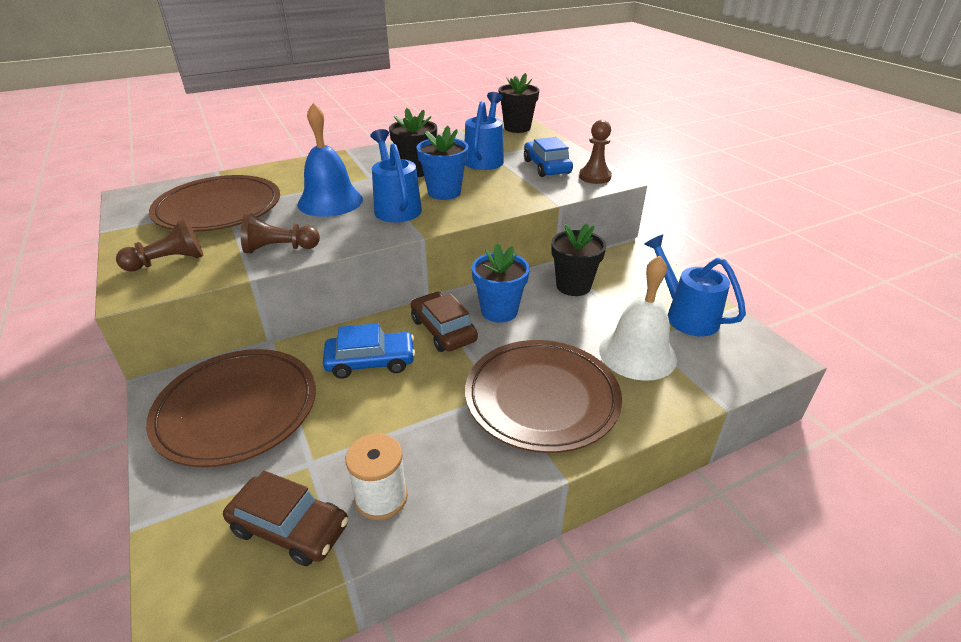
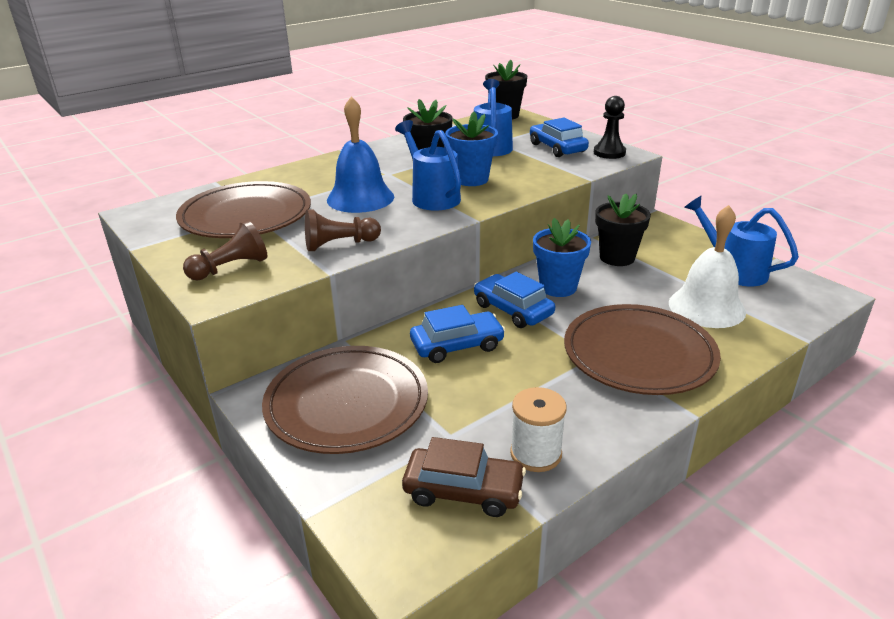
camera: 10 degrees left, 5 degrees down
brown car [411,292,478,352] -> blue car [474,272,555,328]
brown pawn [579,120,612,184] -> black pawn [594,96,626,159]

